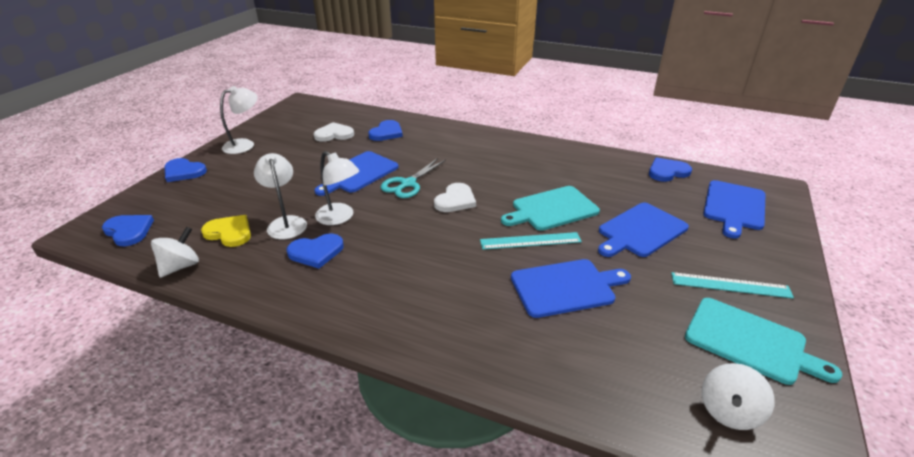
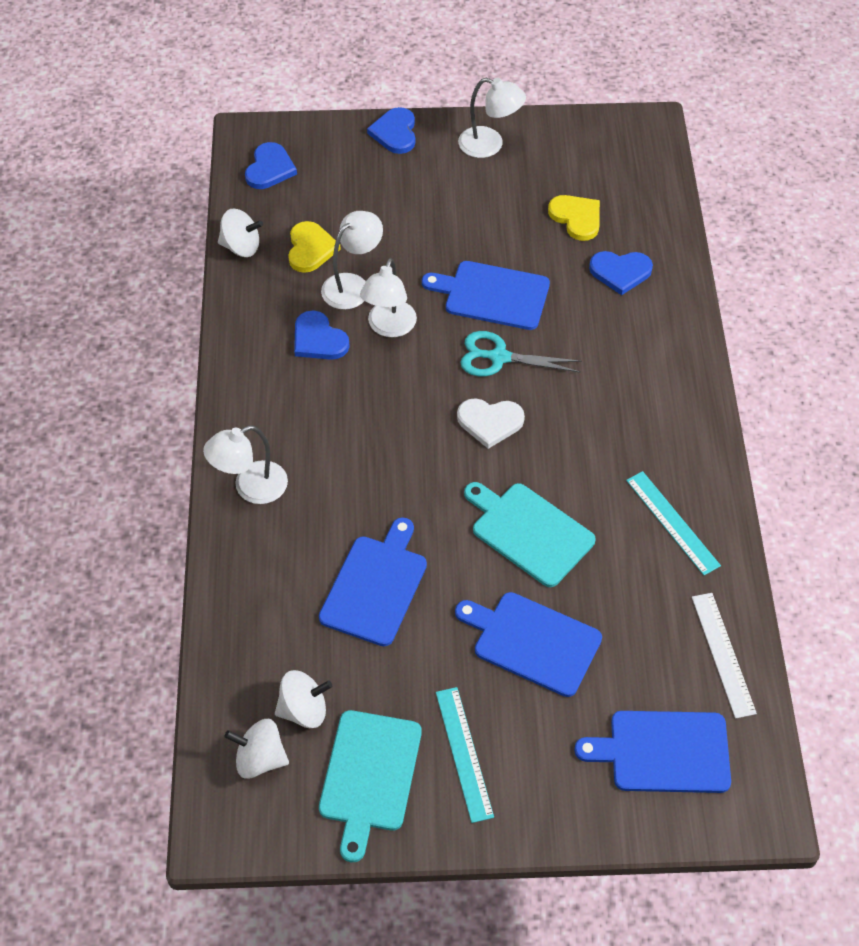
camera: 65 degrees right, 20 degrees up
white heart [314,122,354,142] -> yellow heart [548,195,600,241]
turquoise ruler [480,232,582,250] -> turquoise ruler moved to [626,471,721,575]
blue cutting board [511,259,631,318] -> blue cutting board turned 120 degrees counterclockwise [319,517,427,646]
blue heart [649,158,692,182] -> white ruler [692,593,757,719]
none -> white lamp [203,425,288,504]
none -> white spinning top [275,670,332,728]

